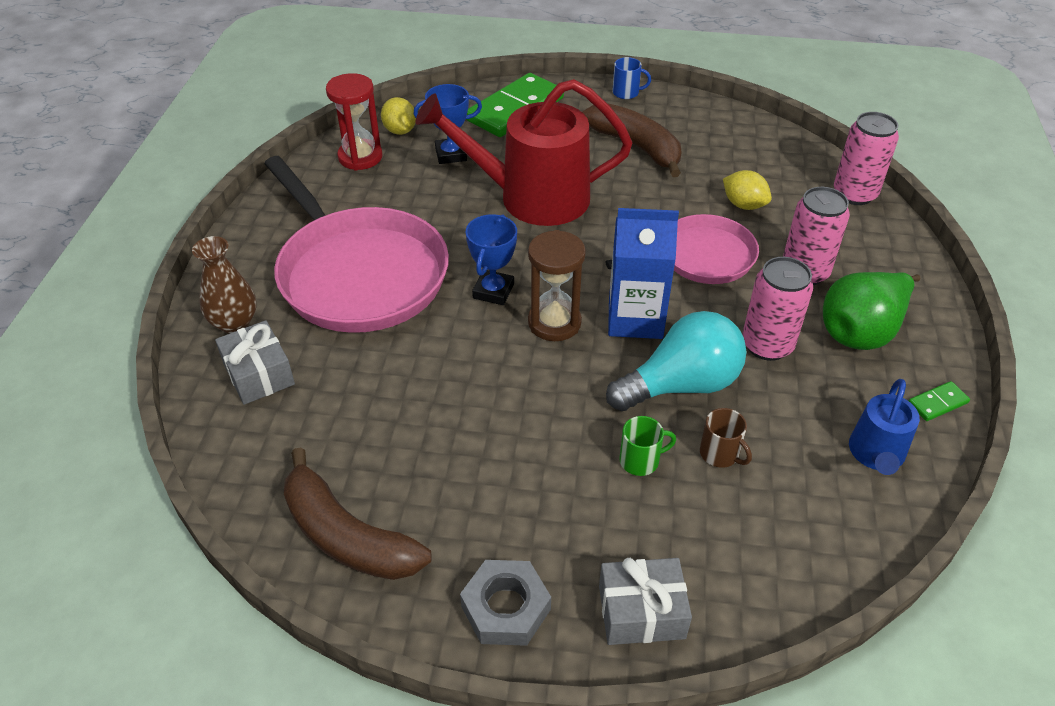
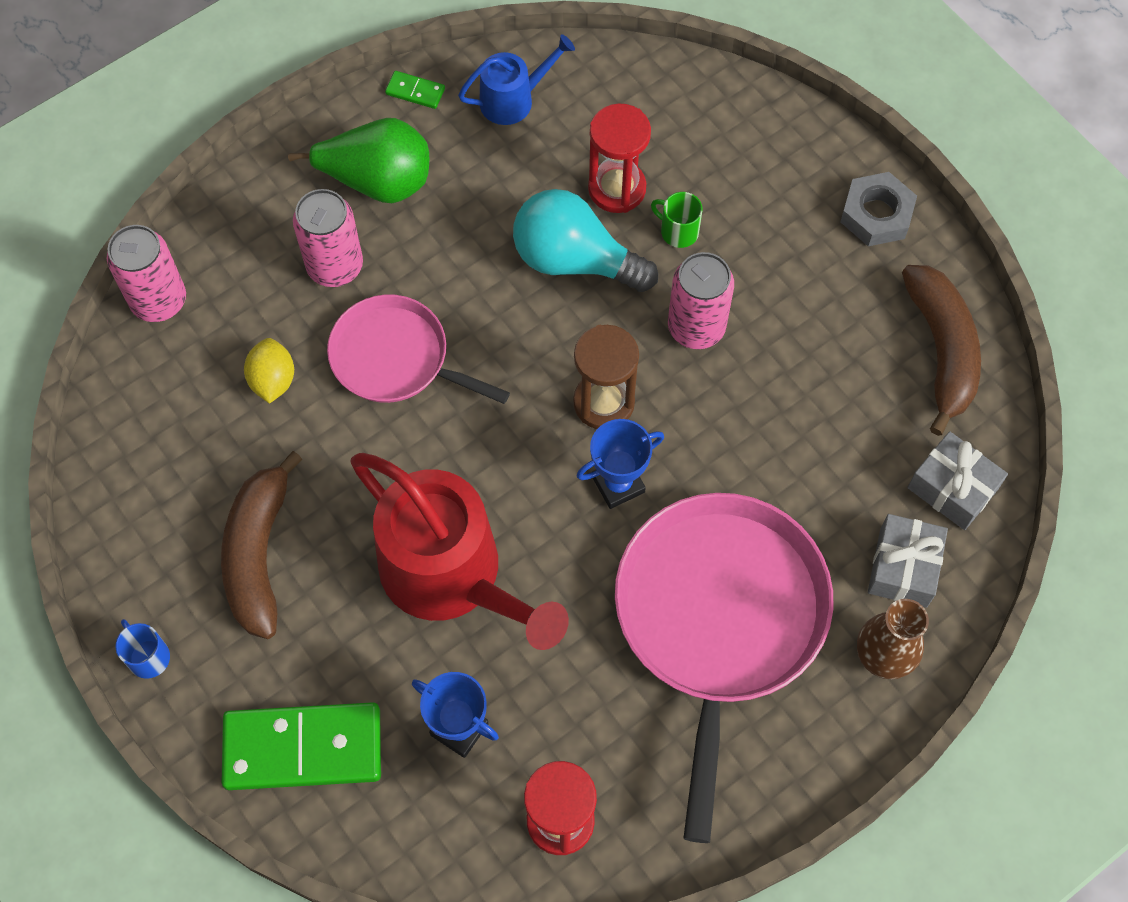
camera: 135 degrees left, 20 degrees up
yellow lemon [381,97,416,135] -> none
grey gift [599,558,692,645] -> grey gift moved to [907,431,1008,530]
blue carton [608,208,679,339] -> none
brown mug [700,408,752,468] -> red hourglass [588,103,651,213]
pink can [742,257,813,361] -> pink can moved to [668,252,734,349]

